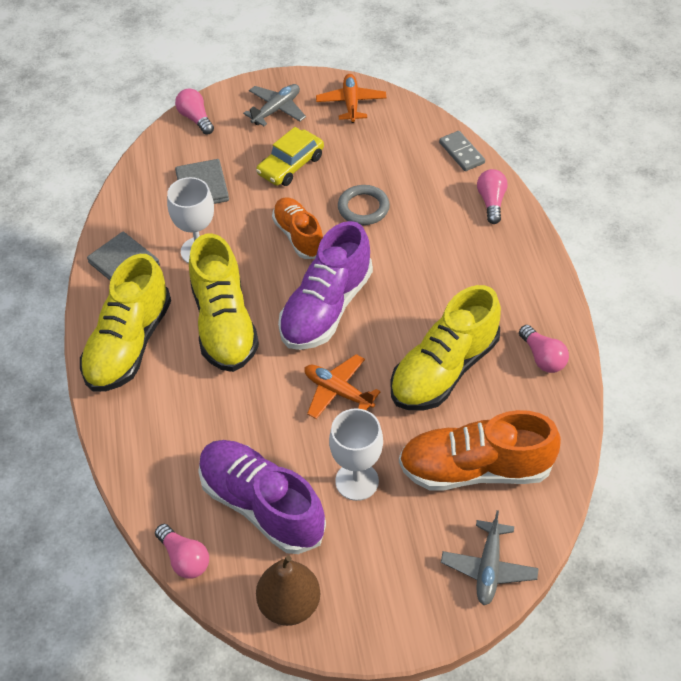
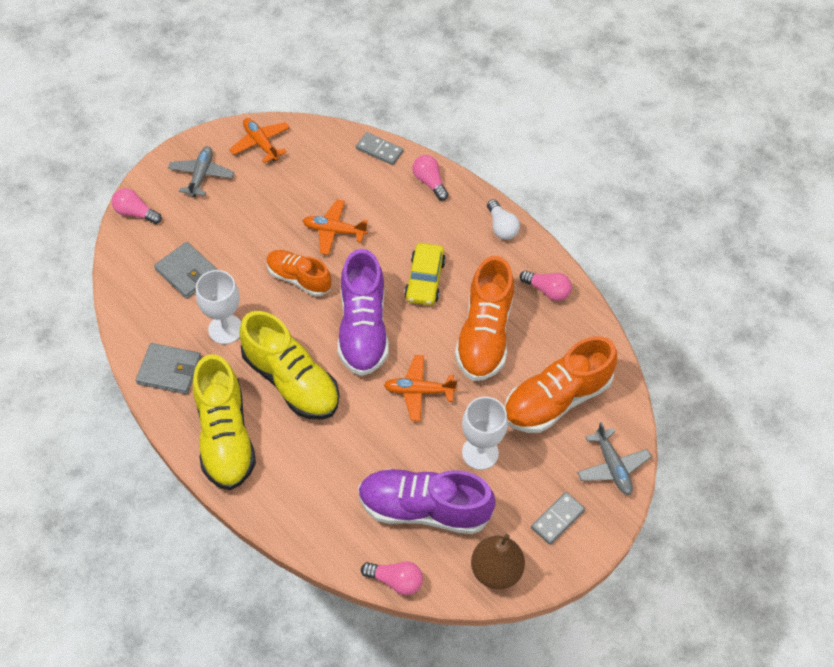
camera: 35 degrees left, 5 degrees up
yellow car [256,127,324,186] -> yellow car moved to [404,243,446,305]
grey ring [338,185,390,225] -> orange plane [303,200,368,255]
yellow shoe [391,285,501,411] -> orange shoe [455,256,514,381]
none -> white light bulb [487,199,520,240]
none -> grey domino [531,492,585,545]

